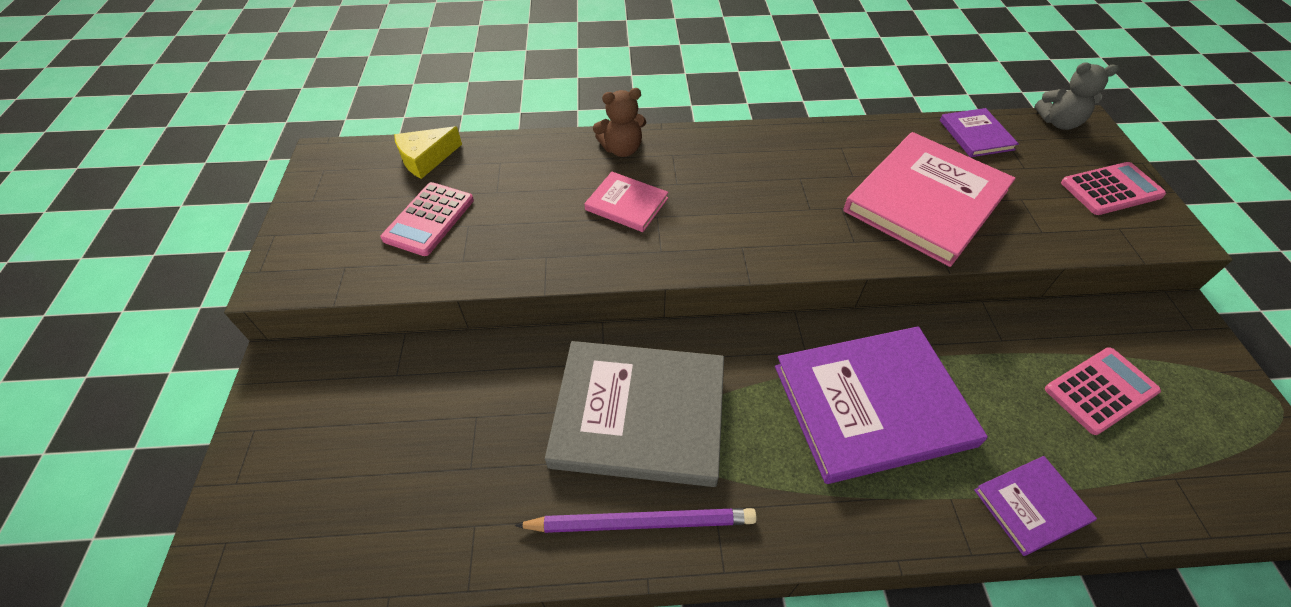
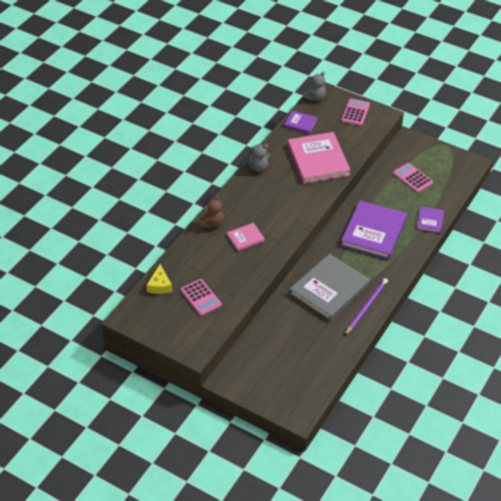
camera: 55 degrees left, 5 degrees down
pink calculator [1045,347,1161,435] -> pink calculator turned 45 degrees counterclockwise [393,163,433,193]
none -> grey teddy bear [246,144,270,172]

